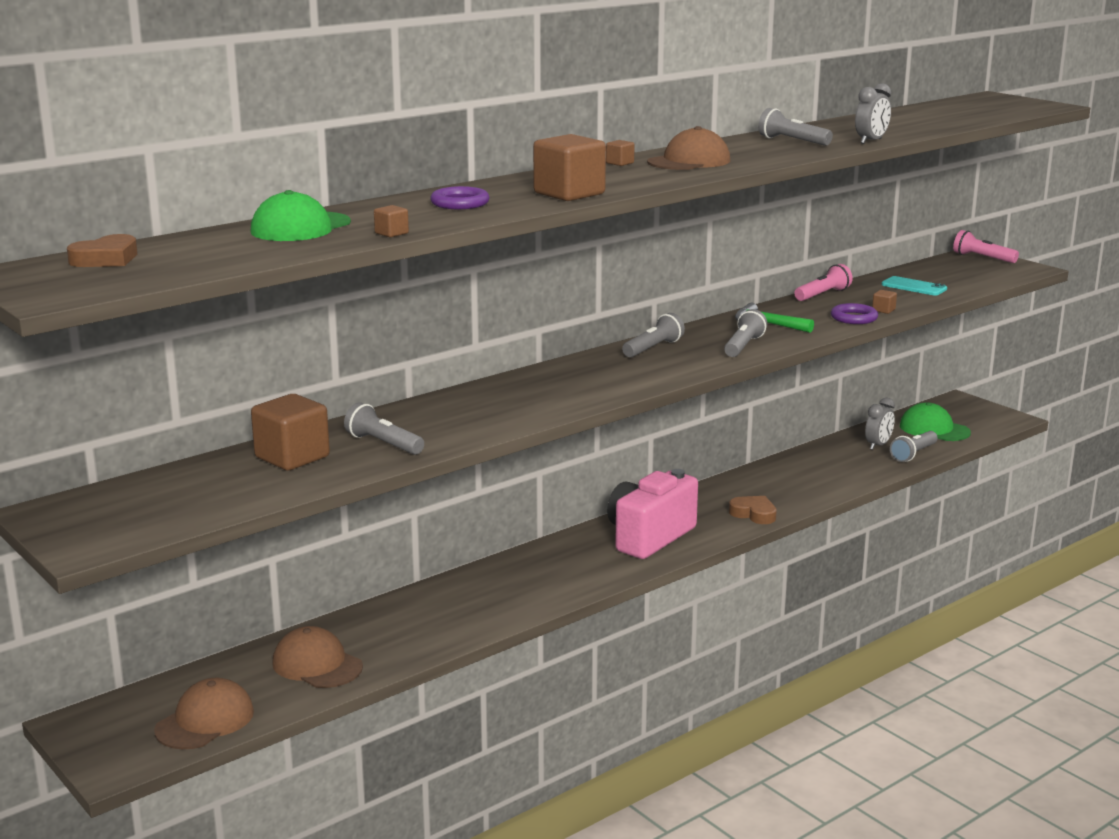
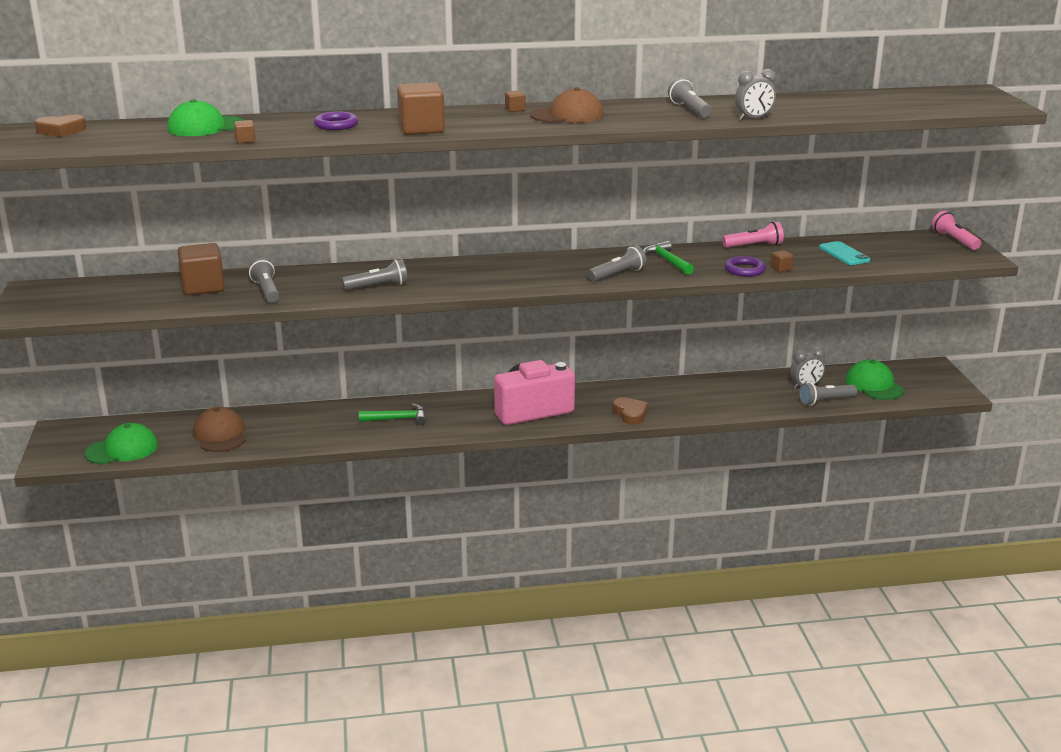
camera: 30 degrees right, 5 degrees up
brown cap [154,678,254,749] -> green cap [85,423,158,464]
grey flashlight [622,313,685,357] -> grey flashlight moved to [342,259,408,290]
none -> green hammer [359,403,427,425]

